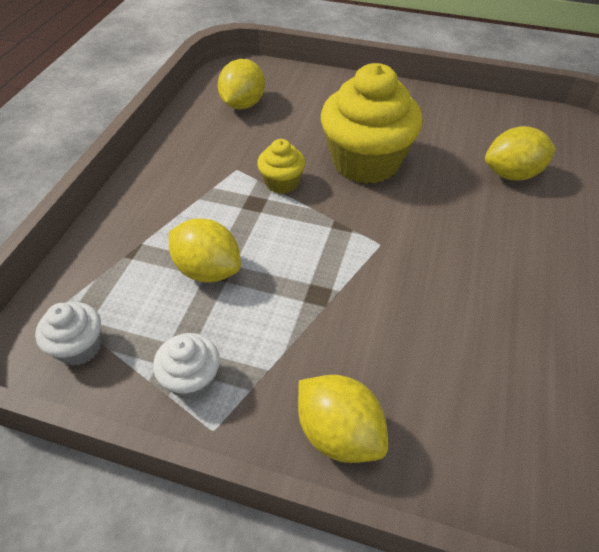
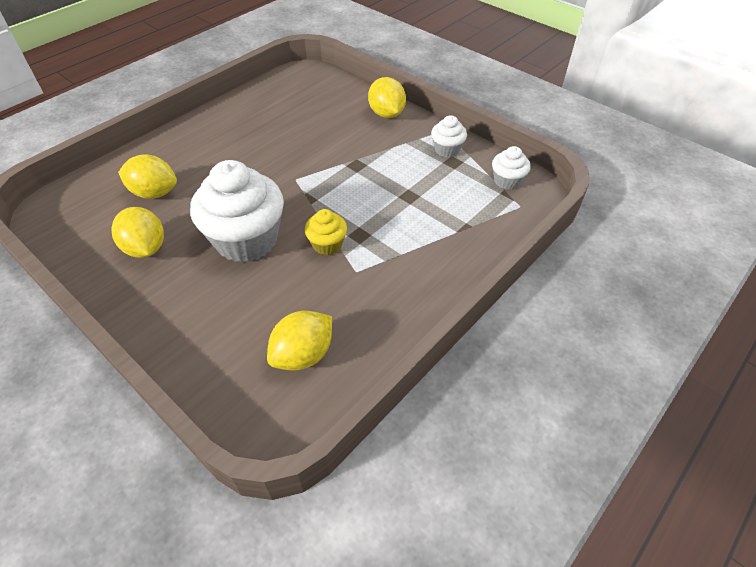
camera: 155 degrees left, 0 degrees up
yellow lemon [169,218,241,283] -> yellow lemon moved to [111,207,164,258]
yellow cupcake [321,63,423,184] -> white cupcake [190,160,284,263]

